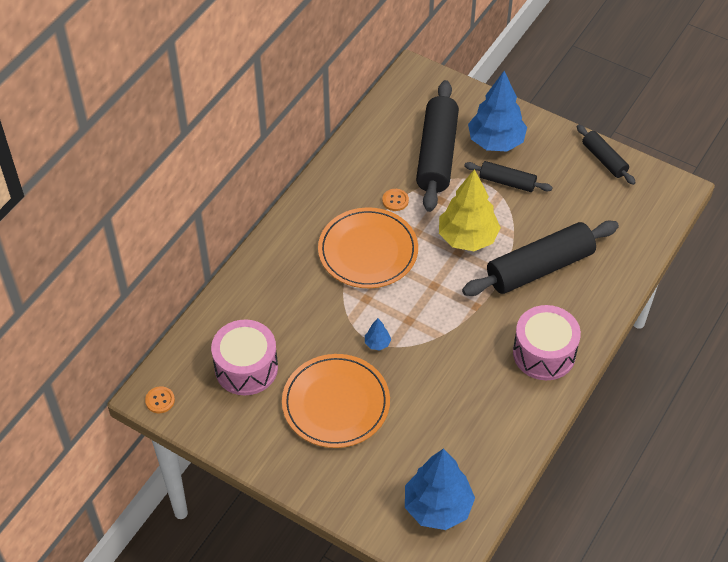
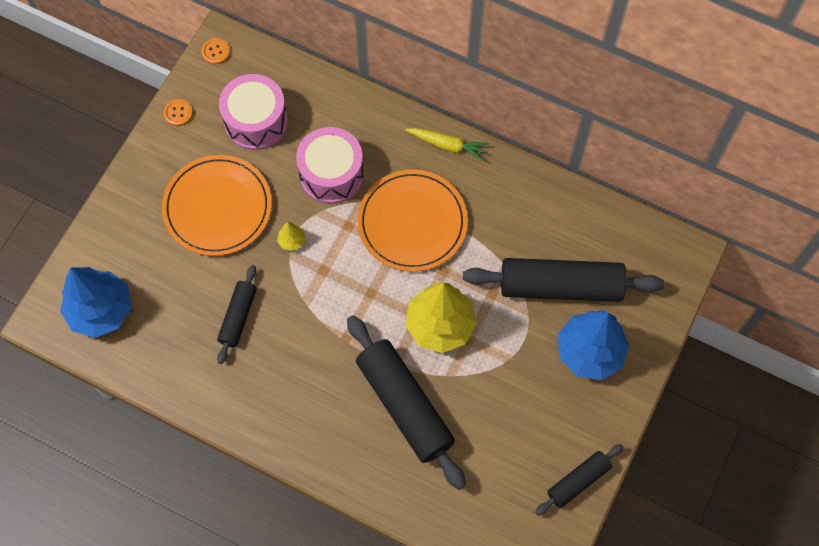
camera: 85 degrees right, 15 degrees up
blue tree [365,318,391,350] -> yellow tree [277,222,305,251]
orange button [382,189,409,211] -> orange button moved to [164,99,193,126]
black rolling pin [464,161,553,192] -> black rolling pin moved to [217,265,257,364]
pink drum [513,305,581,380] -> pink drum moved to [296,127,364,204]
none -> yellow carrot [405,128,489,161]

